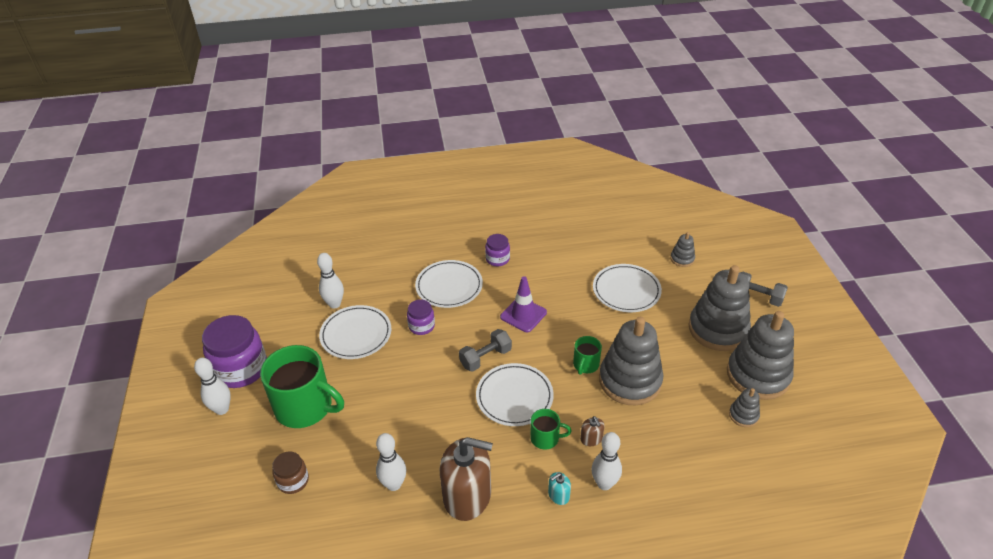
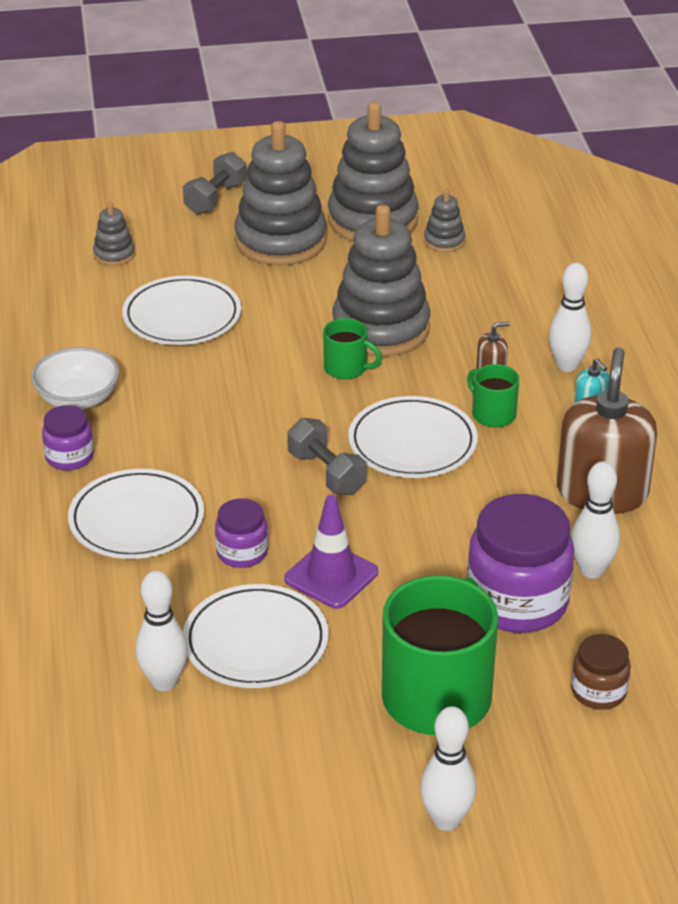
camera: 90 degrees left, 5 degrees down
purple jar [202,315,267,388] -> purple jar moved to [467,494,574,633]
purple traffic cone [500,276,547,332] -> purple traffic cone moved to [284,495,378,609]
green mug [530,409,572,450] -> green mug turned 45 degrees counterclockwise [467,364,519,427]
none -> white bowl [31,347,119,409]

